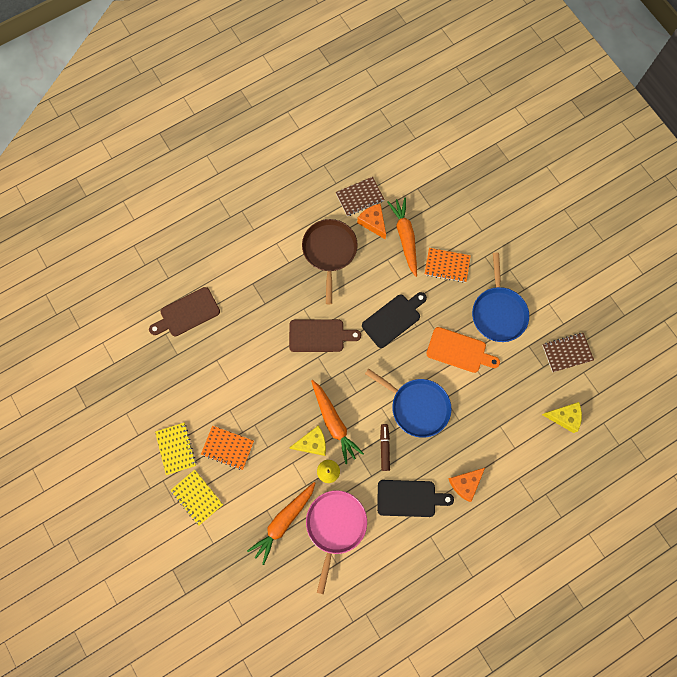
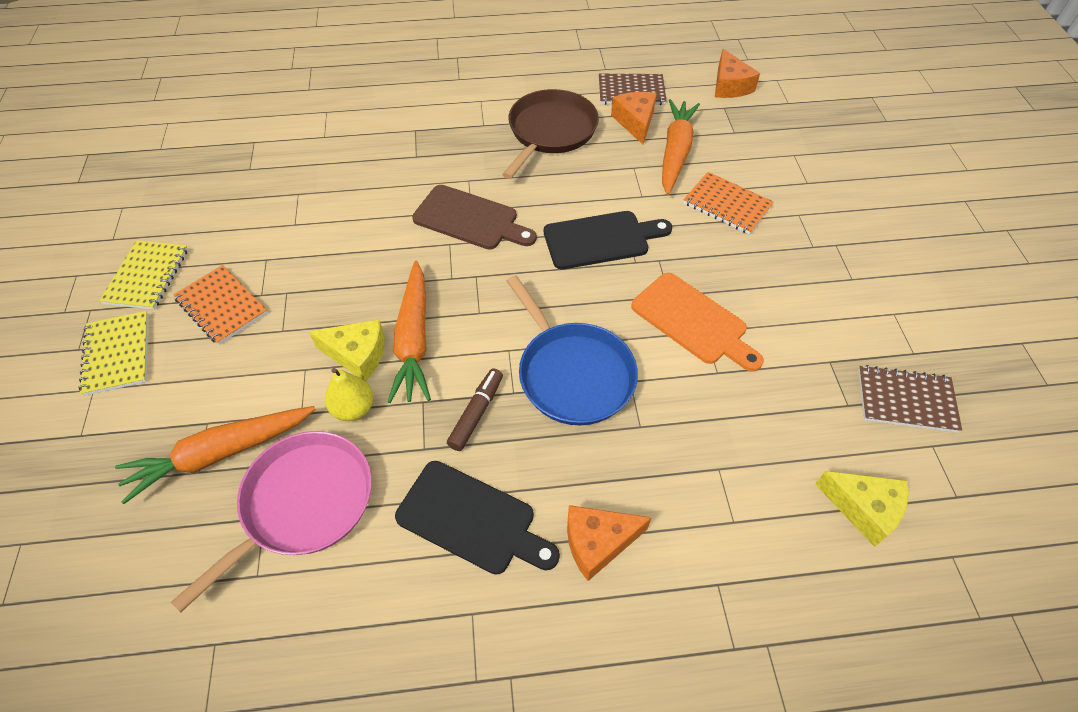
camera: 25 degrees right, 20 degrees down
brown cutting board [149,287,220,336] -> none
blue pan [472,253,529,342] -> none
none -> orange cheese [715,49,760,98]

